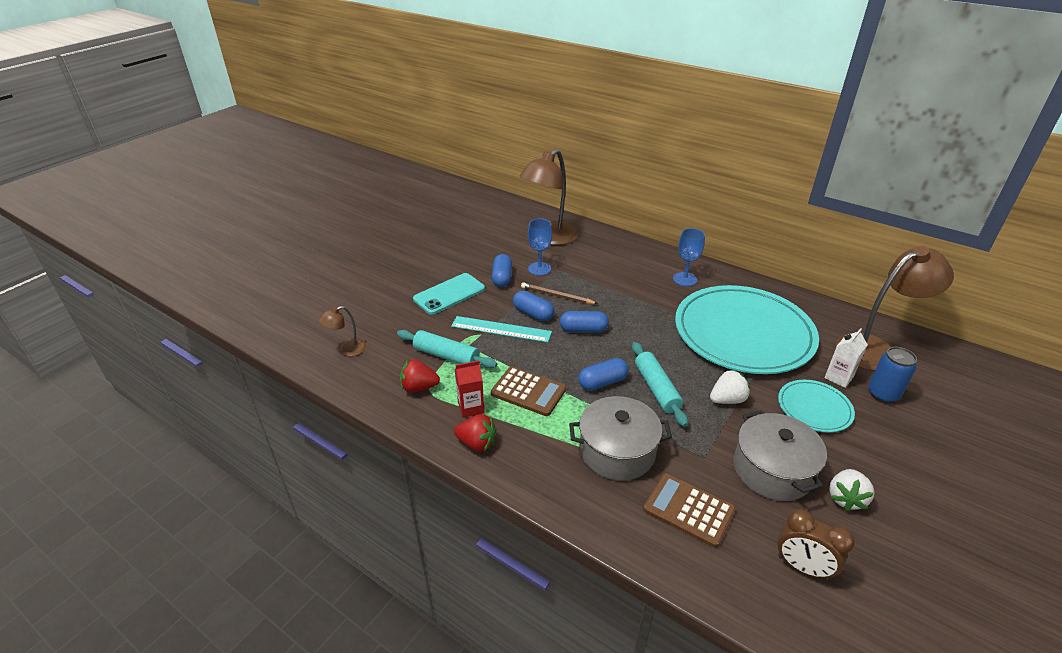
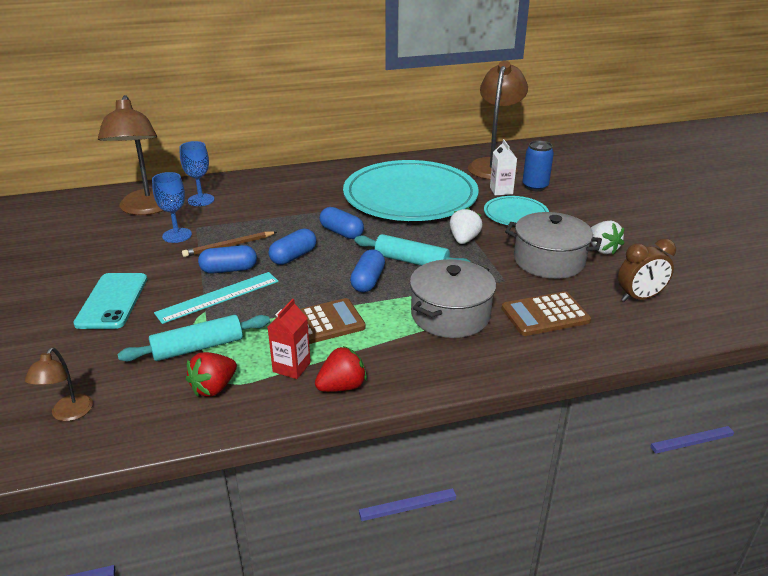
camera: 50 degrees left, 5 degrees down
blue capsule [491,254,512,287] -> blue capsule moved to [320,207,364,239]
blue goblet [673,228,705,286] -> blue goblet moved to [179,141,214,206]

